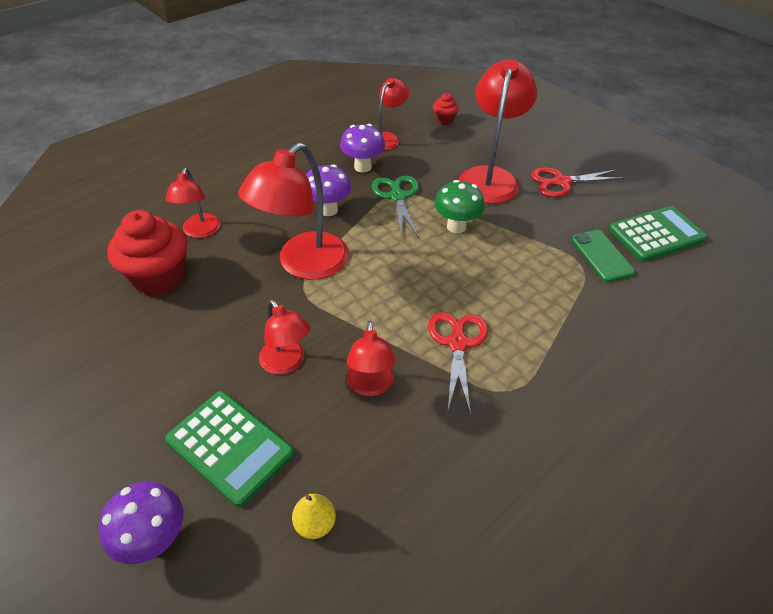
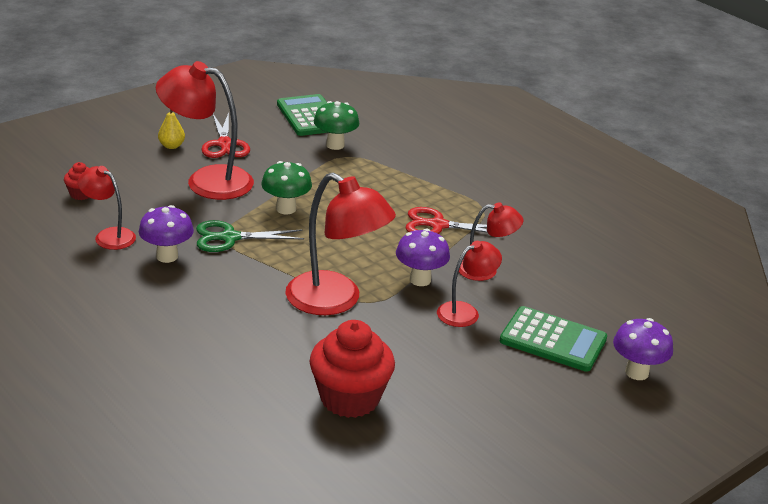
camera: 90 degrees left, 15 degrees down
green calculator [165,391,294,507] -> green calculator turned 75 degrees clockwise [500,306,607,372]
red lamp [166,168,221,238] -> none
yellow pear [292,494,336,539] -> yellow pear moved to [158,109,185,149]
purple mushroom [306,164,351,216] -> purple mushroom moved to [396,228,450,286]
green phone [571,230,636,282] -> green mushroom [314,101,360,150]

